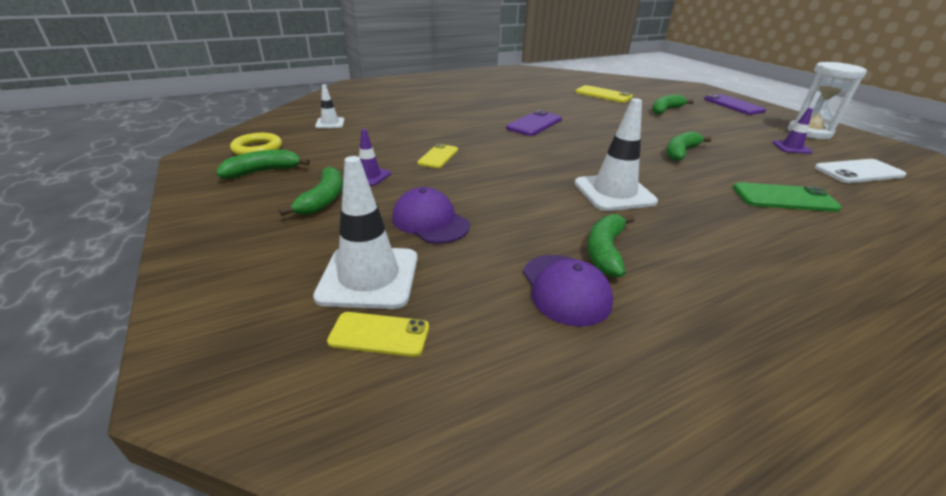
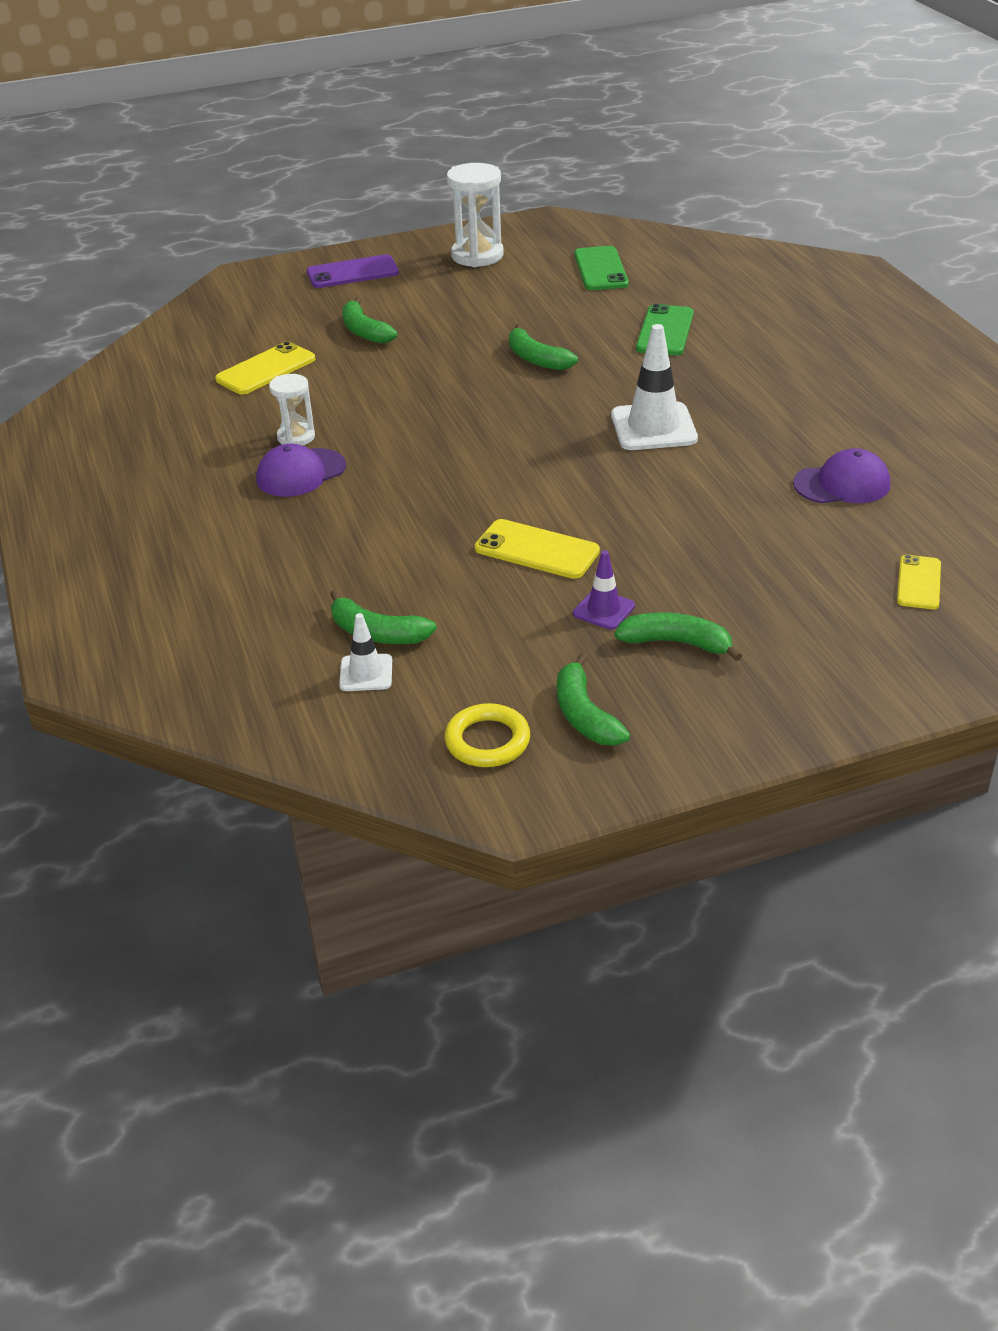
camera: 80 degrees left, 5 degrees up
white traffic cone [313,156,418,309] -> none
purple cap [392,187,470,244] -> purple cap moved to [256,444,346,497]
yellow phone [417,144,458,168] -> yellow phone [475,519,600,579], size x1.50
purple phone [506,110,562,136] -> none
green banana [588,214,635,277] -> green banana moved to [330,590,437,644]
purple traffic cone [773,108,813,154] -> none
white phone [814,159,906,183] -> green phone [574,246,629,290]
none -> white hourglass [269,374,315,446]

